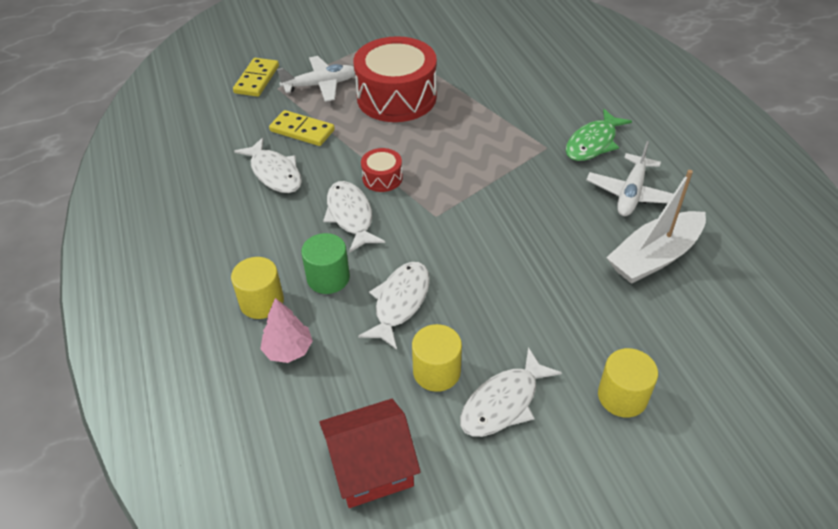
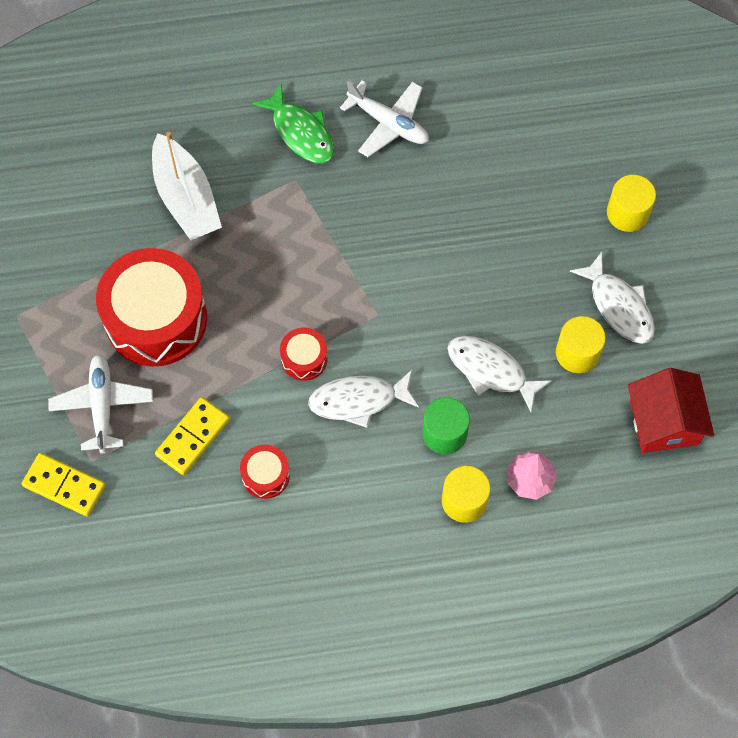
camera: 80 degrees left, 20 degrees up
white fish [234,137,302,193] -> red drum [240,444,290,499]
white boat [606,170,706,284] -> white boat moved to [152,132,222,240]

